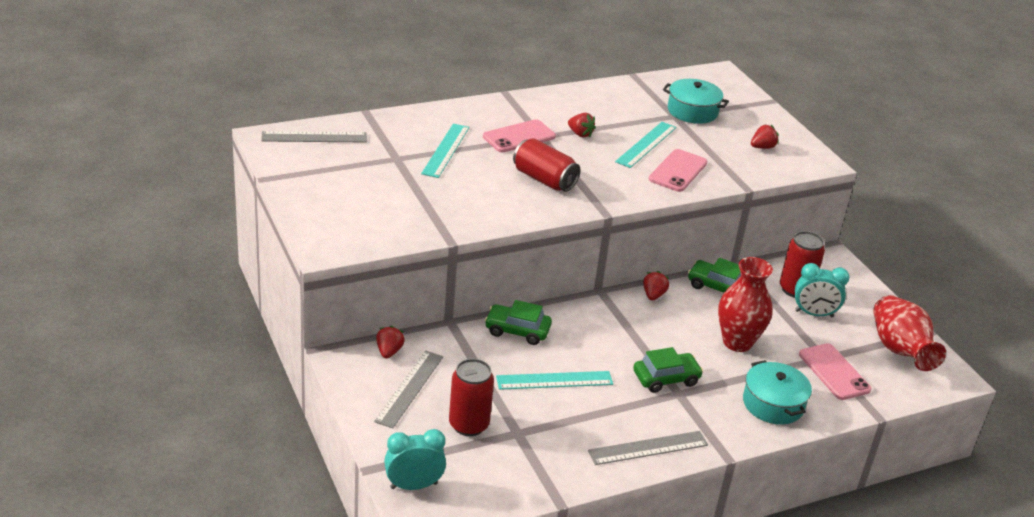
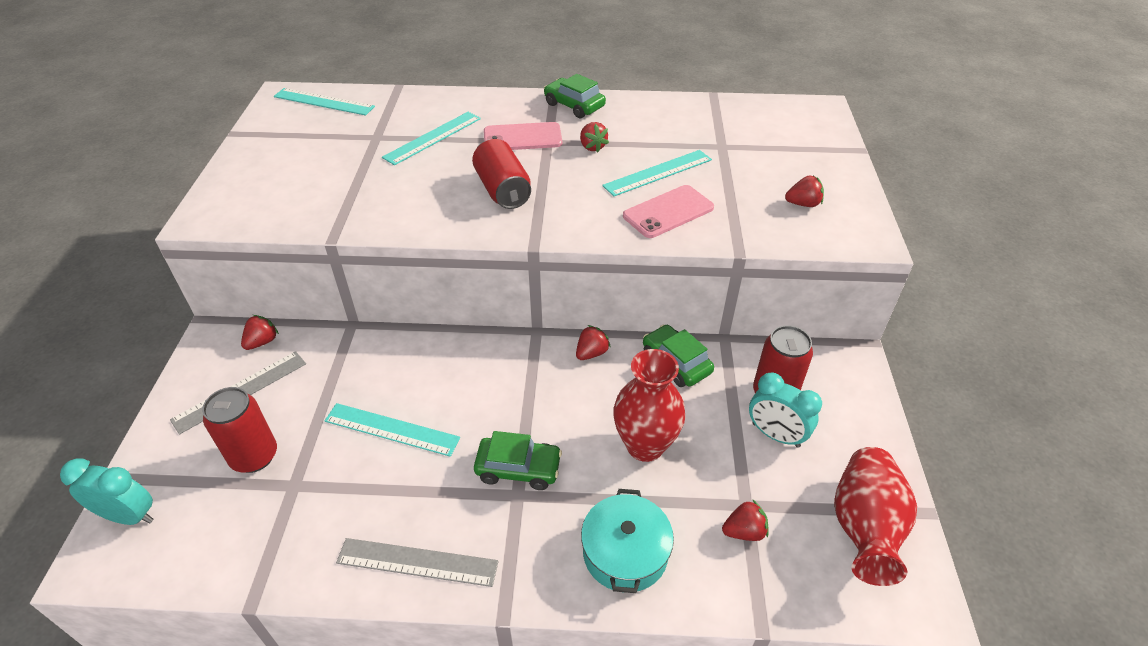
camera: 30 degrees right, 10 degrees up
grey ruler [261,131,367,142] -> turquoise ruler [274,88,375,116]
green car [485,300,552,345] -> green car moved to [544,74,606,118]
turquoise pot [663,79,729,124] -> none
pink phone [799,343,871,400] -> red strawberry [722,499,769,541]

